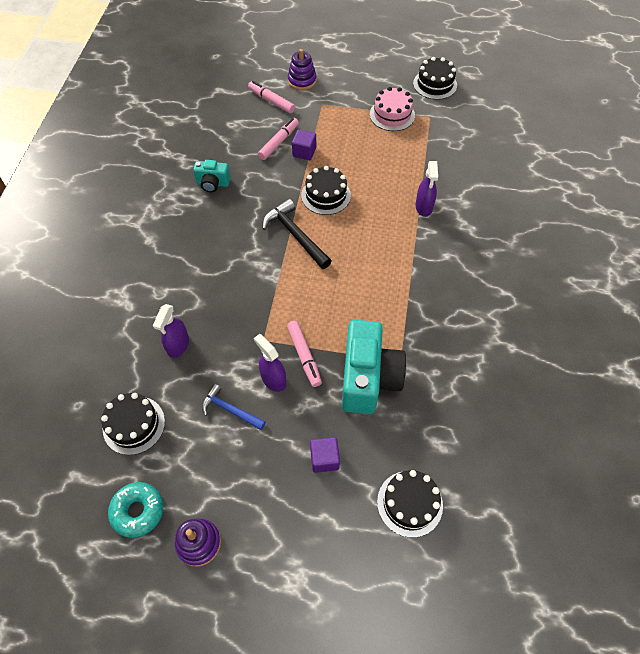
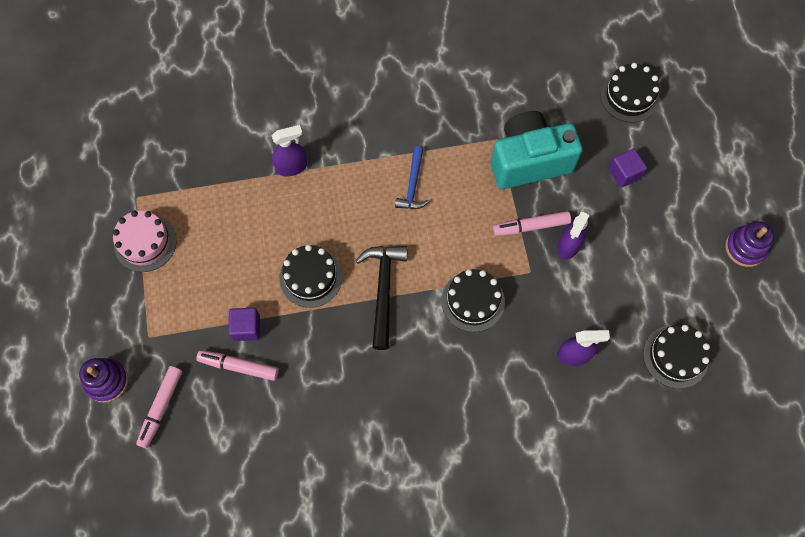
camera: 110 degrees left, 10 degrees up
turquoise donut [108,482,163,538] -> none
turquoise camera [193,160,230,192] -> none
blue hammer [202,384,266,430] -> blue hammer moved to [395,146,429,209]
black hammer [262,199,332,269] -> black hammer turned 150 degrees clockwise [356,246,408,350]
pink marker [287,321,322,387] -> pink marker turned 150 degrees counterclockwise [493,211,571,236]
black cake [413,57,457,100] -> black cake moved to [441,269,505,332]

